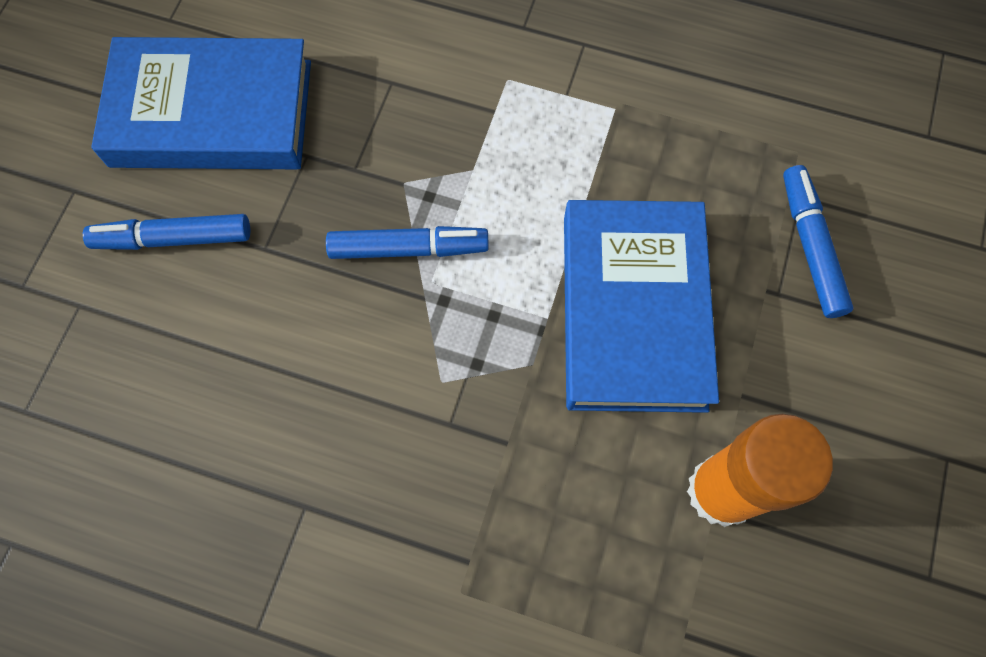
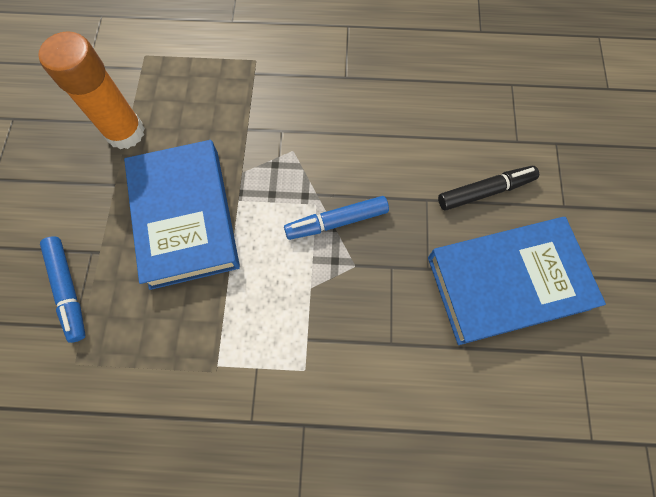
camera: 165 degrees right, 0 degrees up
blue marker [83,214,250,250] -> black marker [438,166,539,211]

